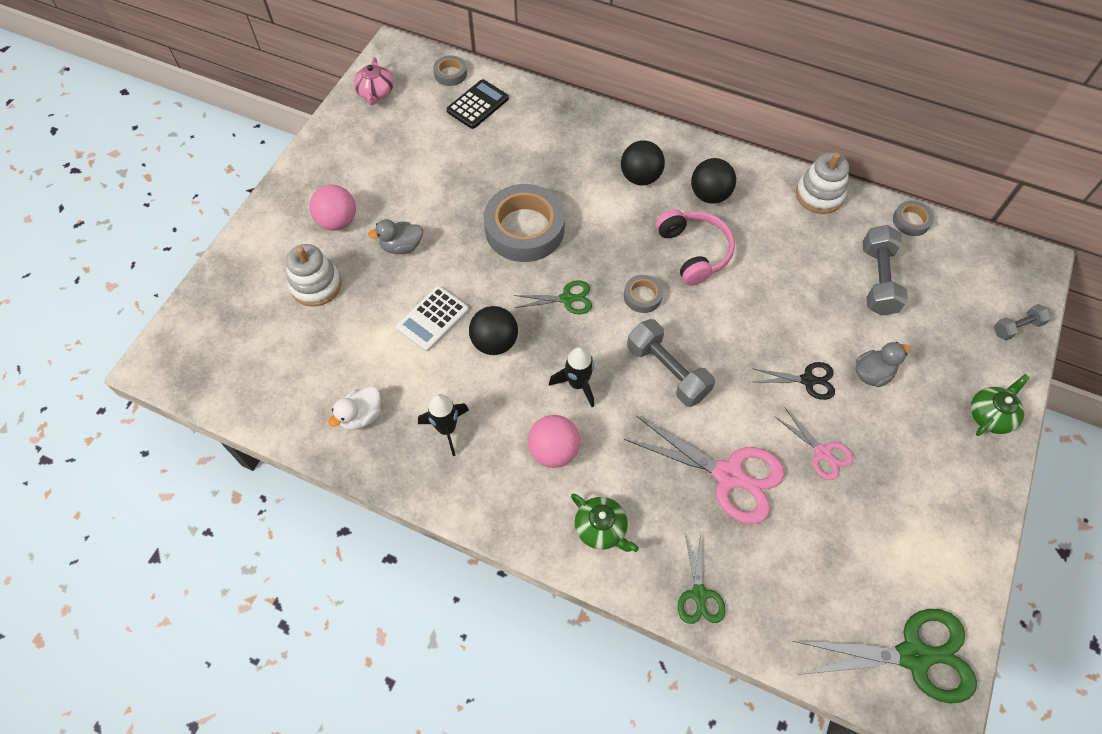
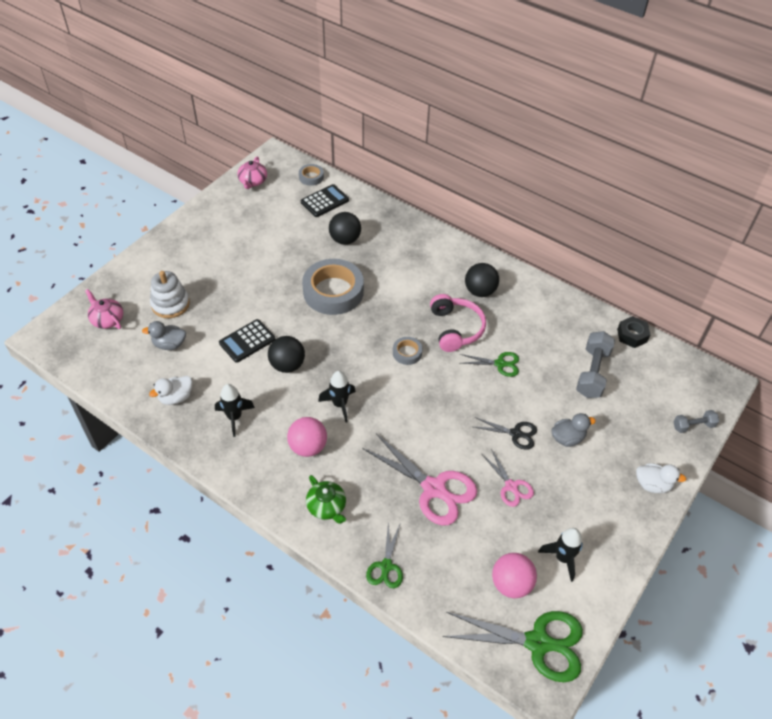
camera: 10 degrees right, 10 degrees down
pink ball [309,185,356,231] -> pink ball moved to [492,553,537,598]
grey duck [368,219,423,254] -> grey duck moved to [142,321,186,350]
white calculator [396,286,469,351] -> black calculator [219,319,275,363]
green scissors [514,280,592,314] -> green scissors moved to [460,352,519,377]
black ball [621,140,665,185] -> black ball moved to [329,212,361,245]
grey dumbbell [627,319,715,407] -> none
white stacking toy [796,153,849,214] -> none
grey tape [893,201,934,236] -> black nut [617,316,650,348]
green teapot [971,374,1030,436] -> white duck [636,463,686,493]
none -> pink teapot [85,289,123,329]
none -> black rocket [538,528,583,582]

